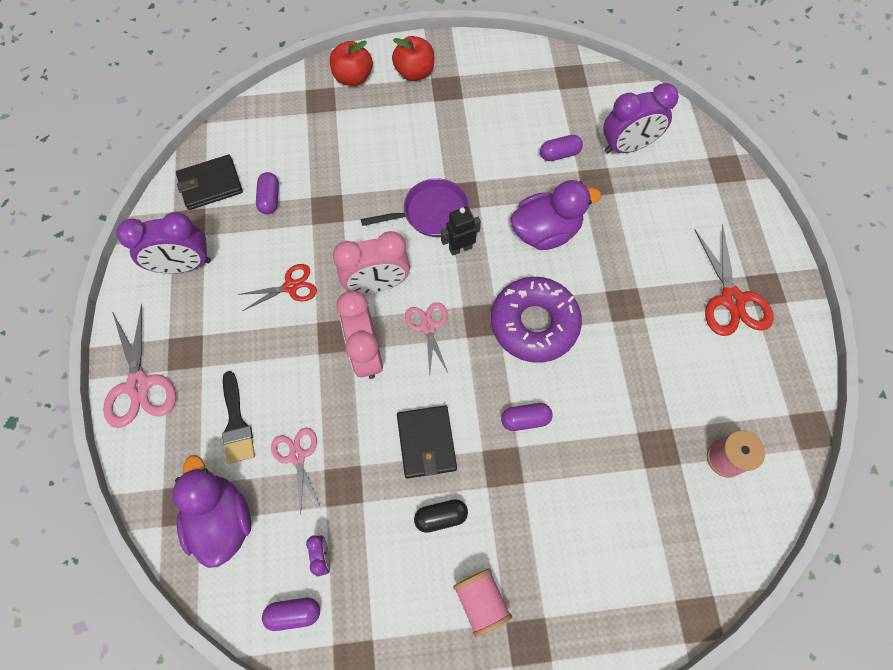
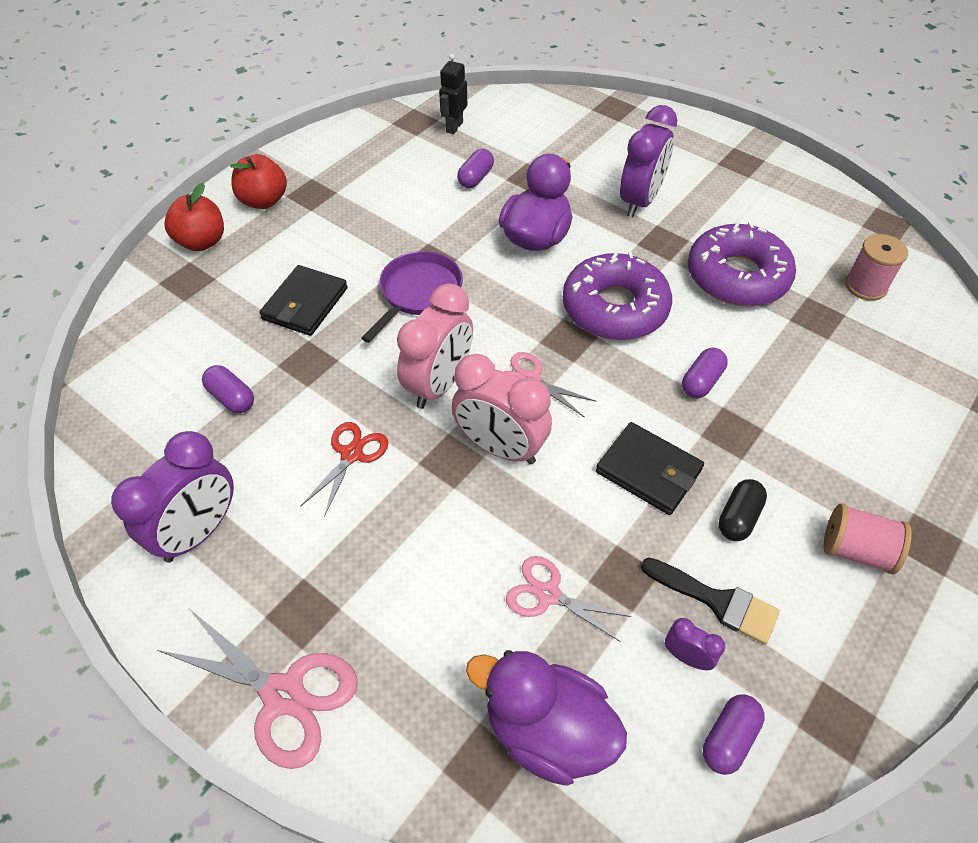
camera: 45 degrees left, 15 degrees down
black wallet [176,155,243,210] -> black wallet moved to [259,265,347,336]
black brush [222,371,255,464] -> black brush moved to [641,558,780,644]
black robot [441,207,481,256] -> black robot moved to [439,54,467,134]
purple clock [603,83,679,154] -> purple clock moved to [620,105,677,217]
red scissors [695,225,774,336] -> none
none -> purple donut [688,222,796,306]

